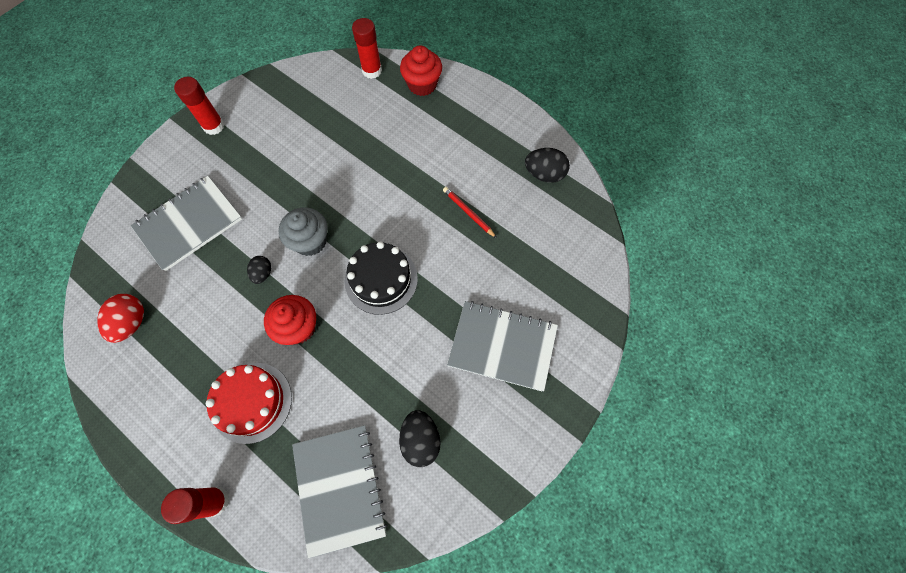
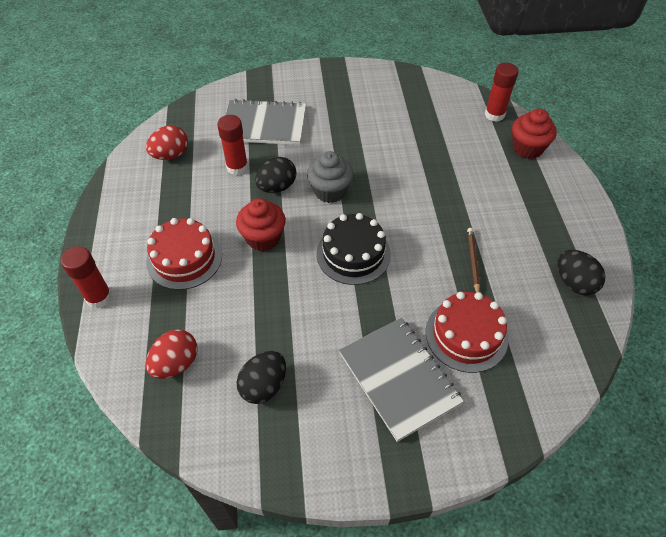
camera: 45 degrees right, 15 degrees down
red glue stick [174,77,224,135] -> red glue stick moved to [217,115,248,175]
black egg [247,256,271,284] -> black egg [255,157,296,193], size x1.61
grey notebook [292,425,388,558] -> red egg [146,330,197,379]
red pencil [443,187,497,238] -> brown pencil [467,228,480,293]
none -> red cake [425,292,508,373]

